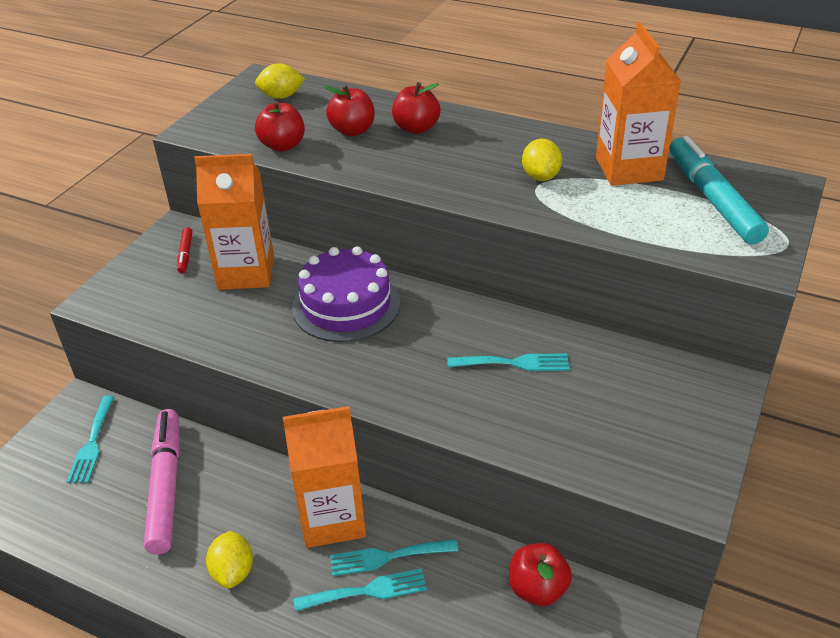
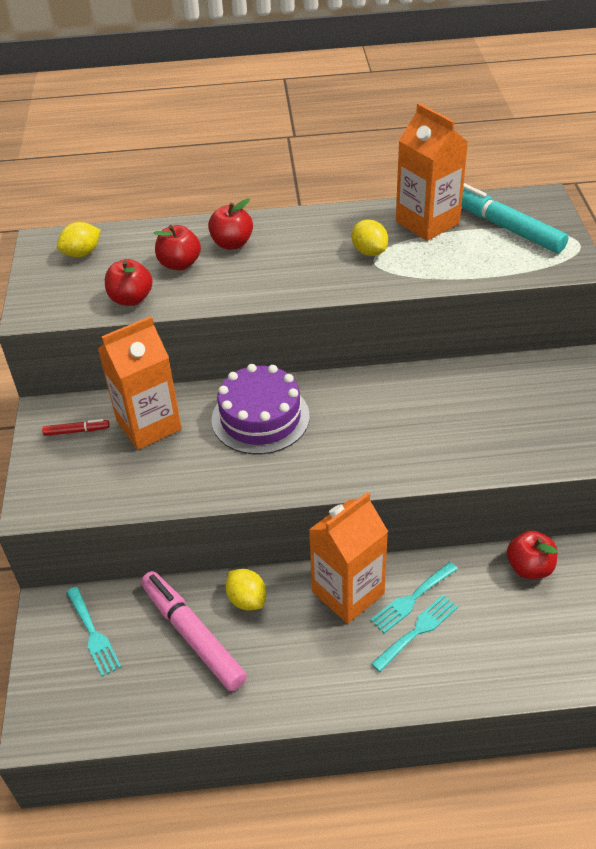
camera: 30 degrees left, 5 degrees up
red marker [177,227,192,273] -> red marker turned 60 degrees counterclockwise [42,419,110,436]
yellow lemon [206,531,253,588] -> yellow lemon moved to [225,569,266,611]
turquoise fork [447,353,569,371] -> none

